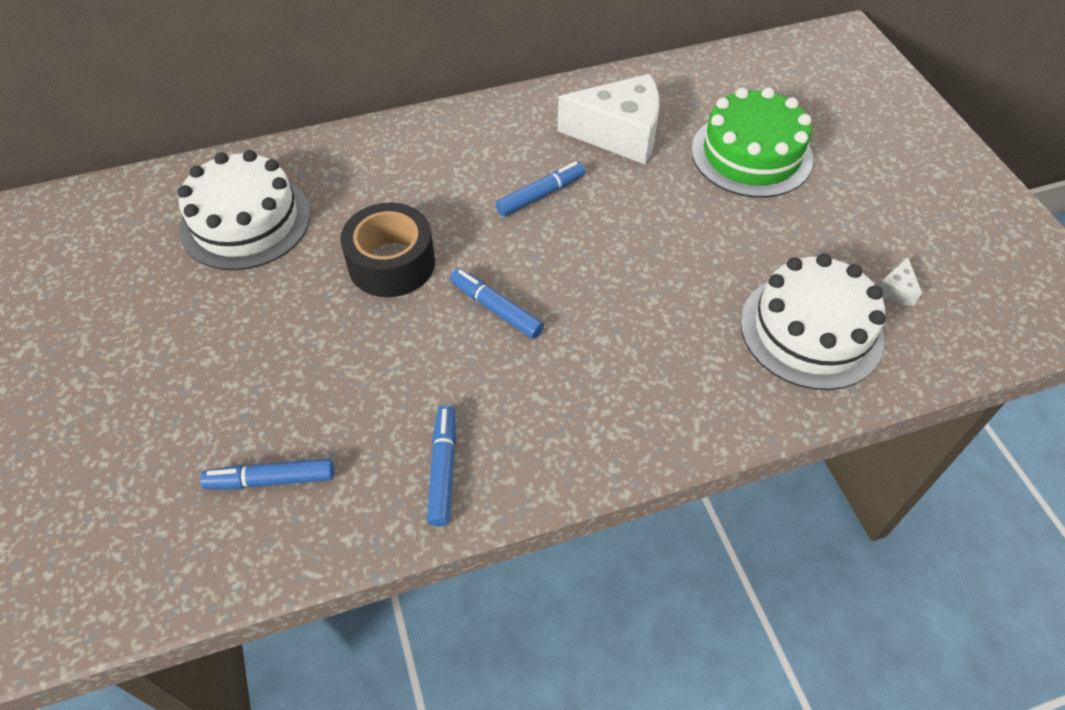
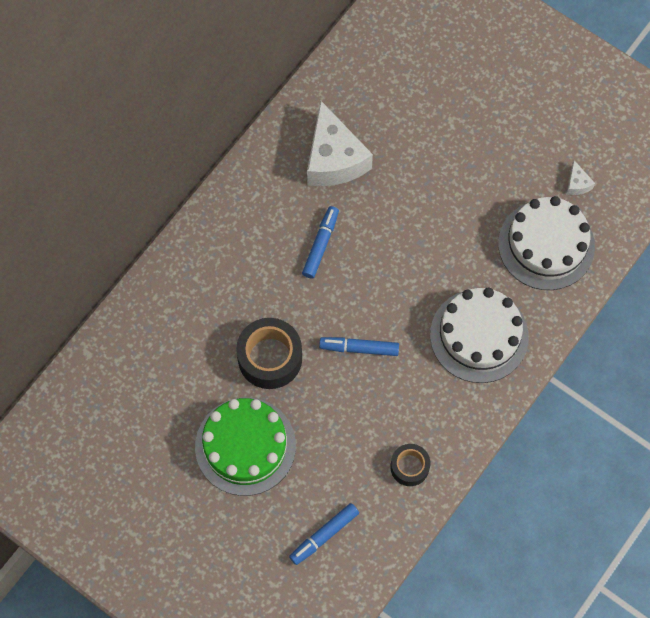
camera: 35 degrees left, 15 degrees up
white cake [178,150,310,270] -> white cake moved to [430,287,529,383]
blue marker [427,405,456,527] -> black tape [390,444,430,486]
white cheese [557,74,660,164] -> white cheese turned 105 degrees clockwise [307,101,373,186]
green cake [691,87,813,198] -> green cake moved to [195,397,296,496]

